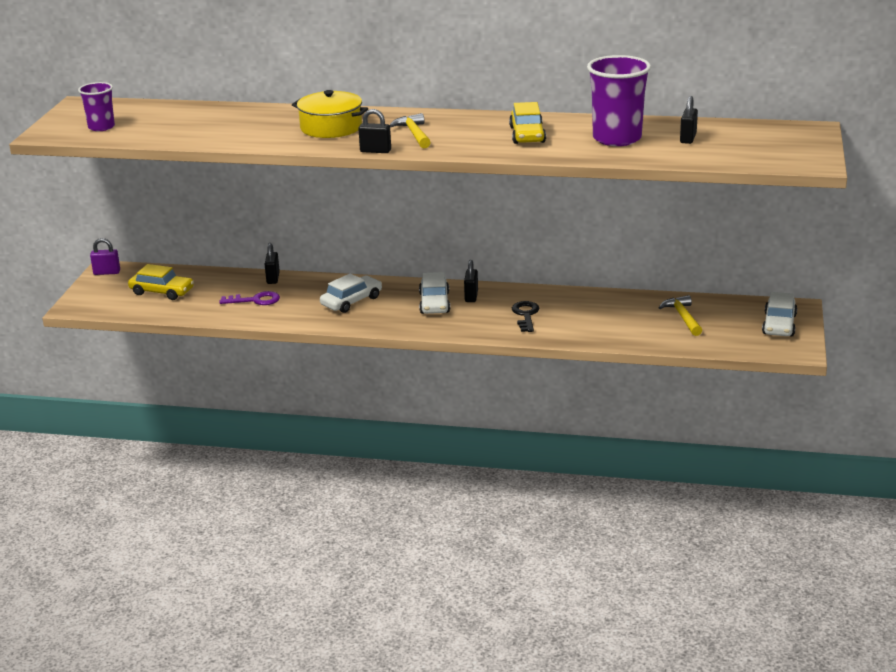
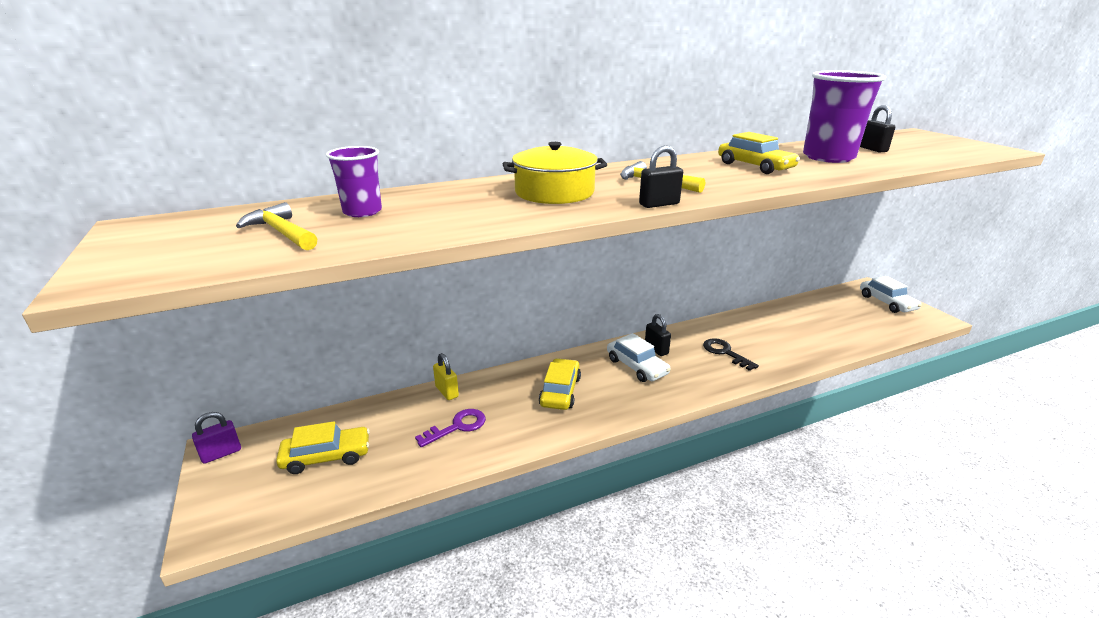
camera: 35 degrees left, 0 degrees up
purple cup [78,82,115,131] -> purple cup moved to [326,146,382,217]
black padlock [265,243,280,284] -> yellow padlock [433,353,459,400]
white car [320,274,382,313] -> yellow car [539,358,581,410]
yellow hammer [658,295,702,336] -> yellow hammer moved to [236,202,317,250]

